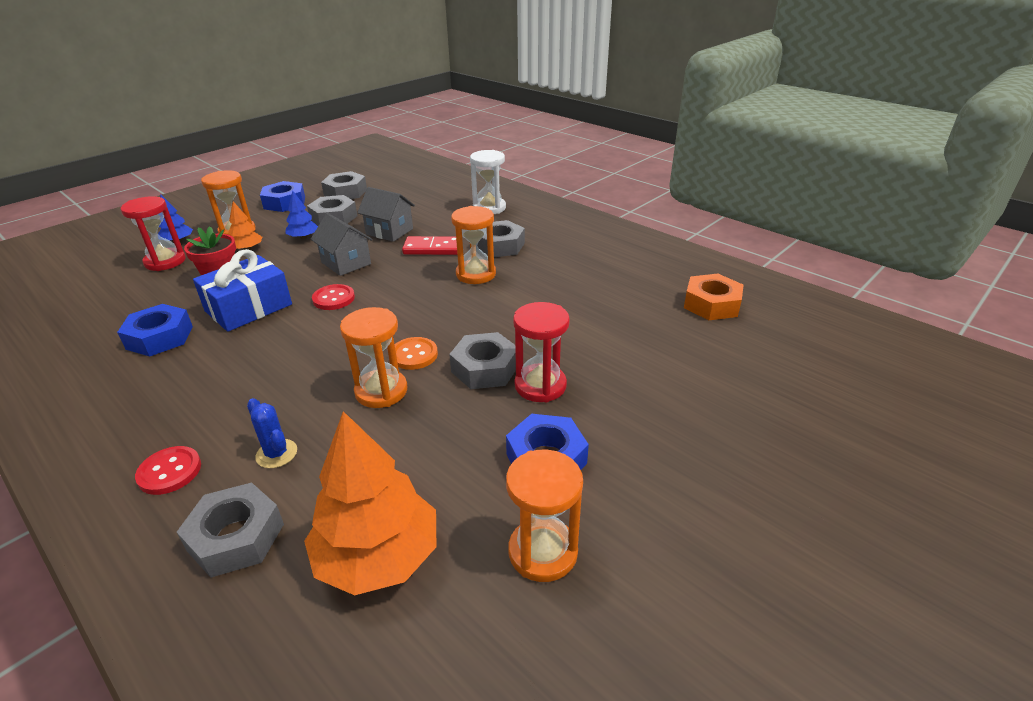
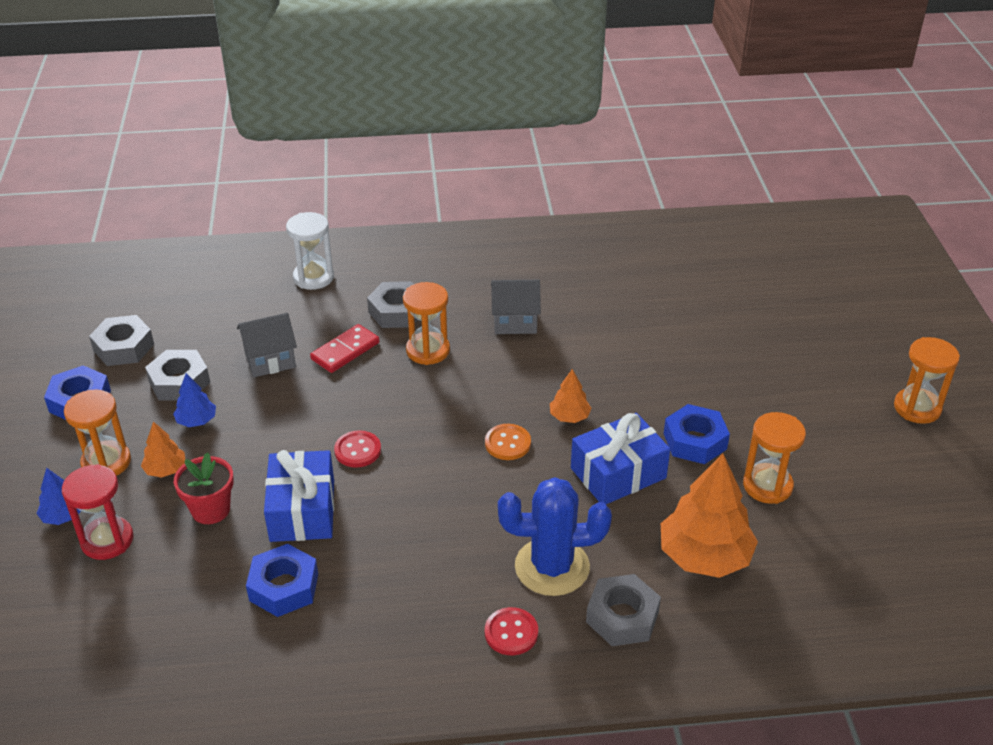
camera: 50 degrees left, 5 degrees up
blue cactus [247,398,297,468] -> blue cactus [498,477,612,596], size x2.08
grey house [311,213,373,276] -> grey house moved to [491,280,541,334]
orange hourglass [340,307,408,408] -> orange hourglass moved to [894,337,960,424]
grey nut [449,332,516,389] -> orange tree [550,369,591,423]
red hourglass [513,302,570,402] -> none
orange nut [684,274,744,320] -> none
none -> blue gift [571,413,670,504]

